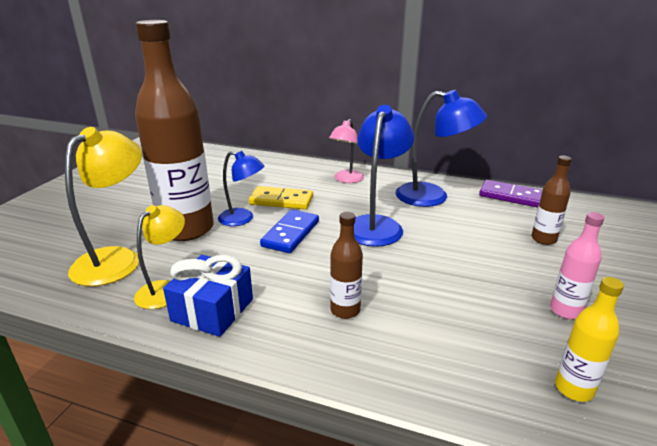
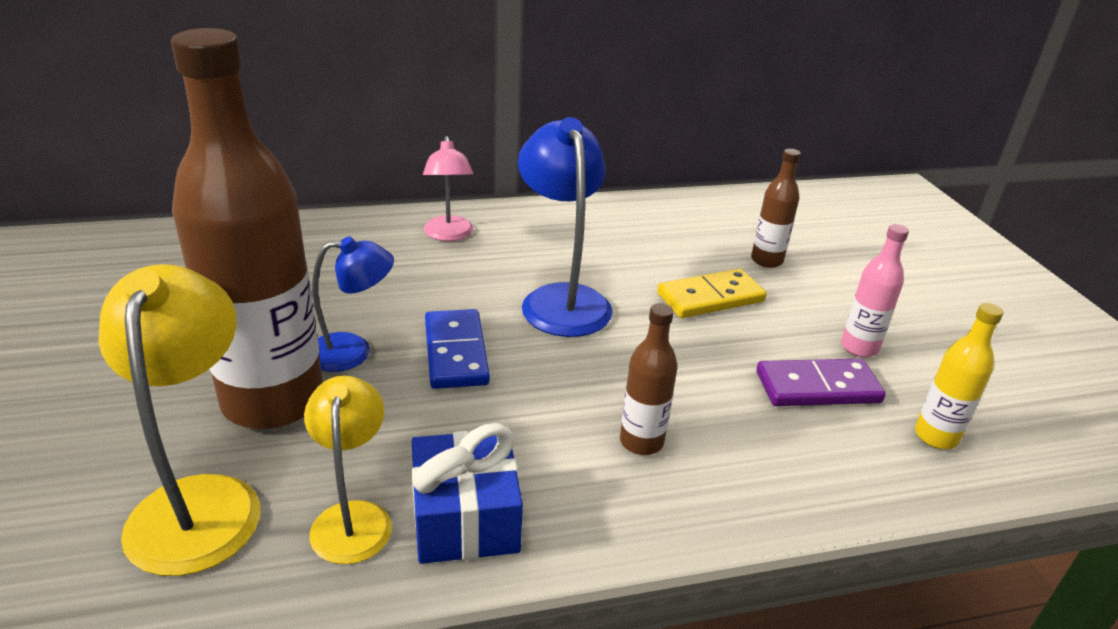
camera: 35 degrees left, 5 degrees up
yellow domino [249,186,313,209] -> yellow domino moved to [657,268,767,318]
blue lamp [395,90,487,207] -> none
purple domino [479,180,542,208] -> purple domino moved to [756,359,886,406]

